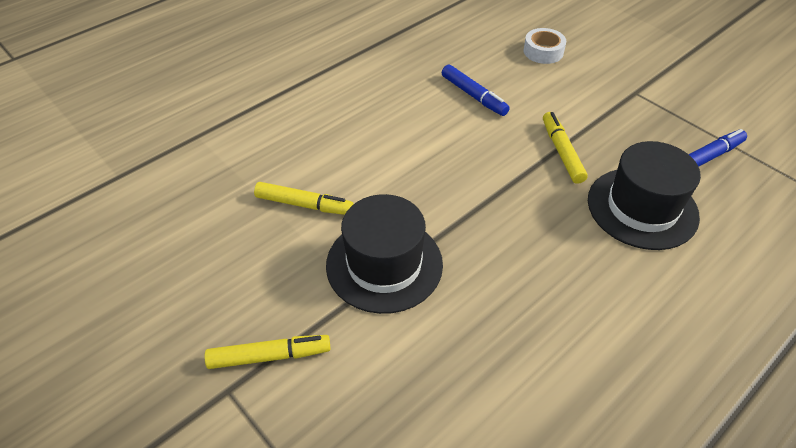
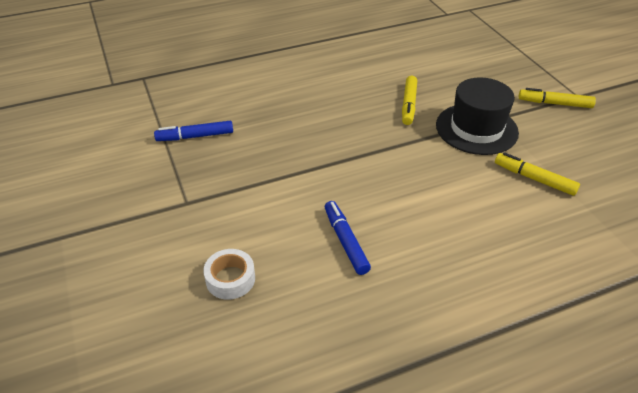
camera: 160 degrees left, 5 degrees down
yellow marker [543,112,588,184] -> yellow marker moved to [402,76,417,125]
black hat [588,141,701,250] -> none

